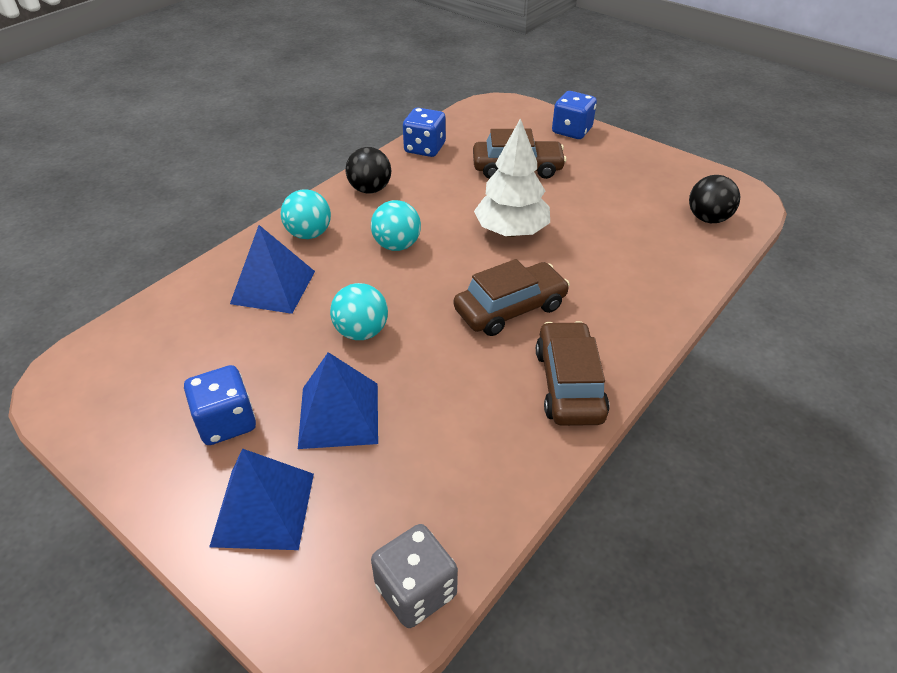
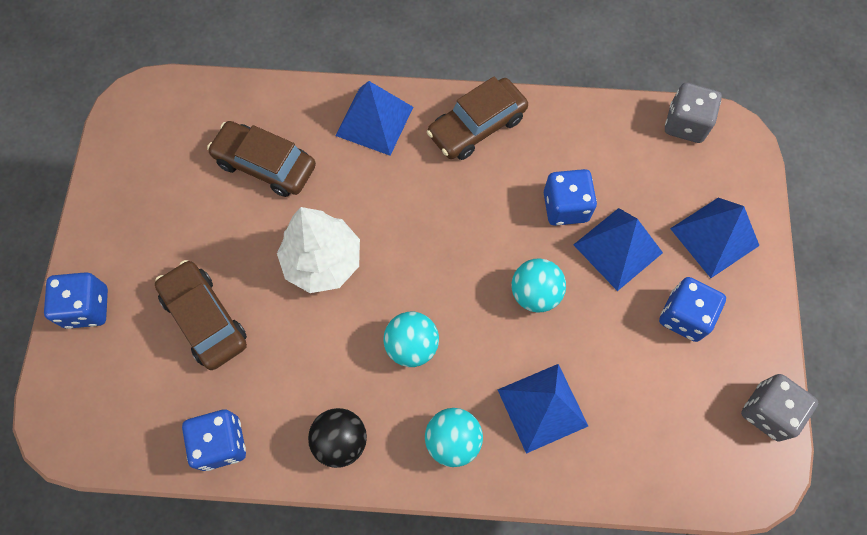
camera: 125 degrees left, 25 degrees up
brown car [454,259,570,336] -> brown car moved to [207,121,316,197]
black ball [689,175,740,223] -> none
none -> blue pyramid [335,81,413,156]
none -> blue dice [544,169,597,226]
none -> grey dice [741,374,818,441]

